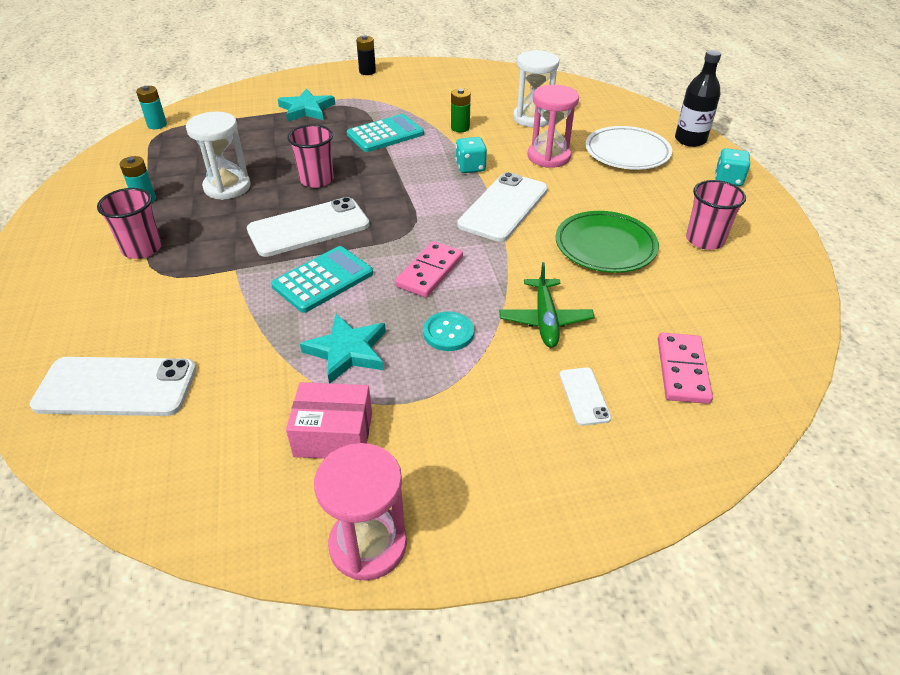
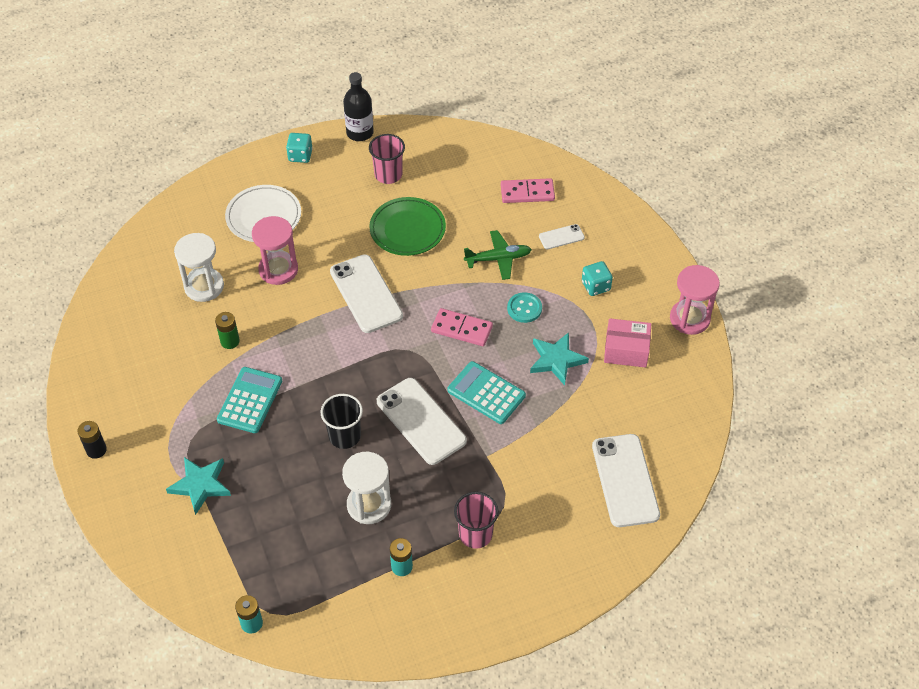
camera: 100 degrees left, 10 degrees up
pink box [286,382,372,459] -> pink box turned 75 degrees counterclockwise [604,318,651,368]
pink cup [287,124,334,188] -> black cup [321,394,363,449]
turquoise calculator [347,114,424,152] -> turquoise calculator turned 60 degrees clockwise [217,367,282,433]
turquoise dice [456,137,487,173] -> turquoise dice moved to [582,261,613,296]
white phone [457,172,548,242] -> white phone turned 45 degrees clockwise [330,254,403,333]
black bottle [675,50,721,147] -> black bottle moved to [343,72,374,141]

